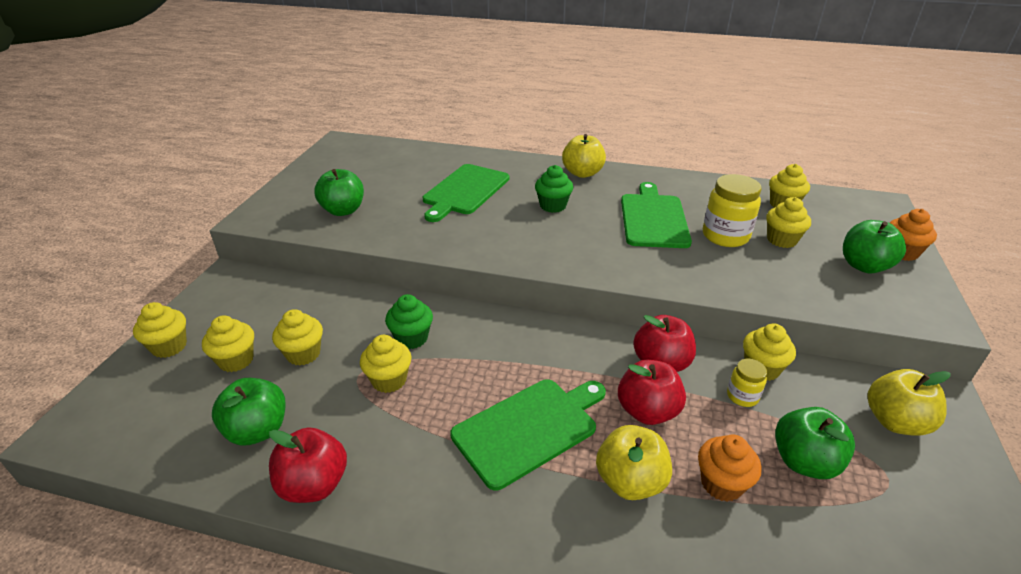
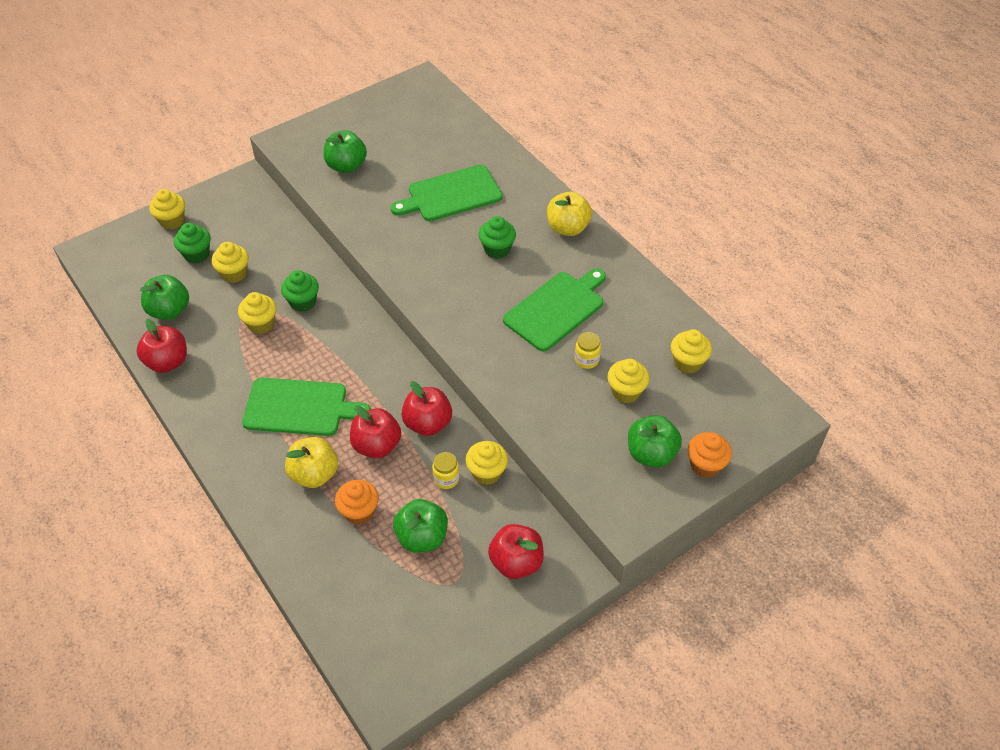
camera: 40 degrees right, 15 degrees up
yellow cupcake [202,315,254,372] -> green cupcake [174,223,211,264]
yellow jar [703,174,762,247] -> yellow jar [575,332,601,369], size x0.54
yellow apple [867,369,950,436] -> red apple [488,524,544,579]

